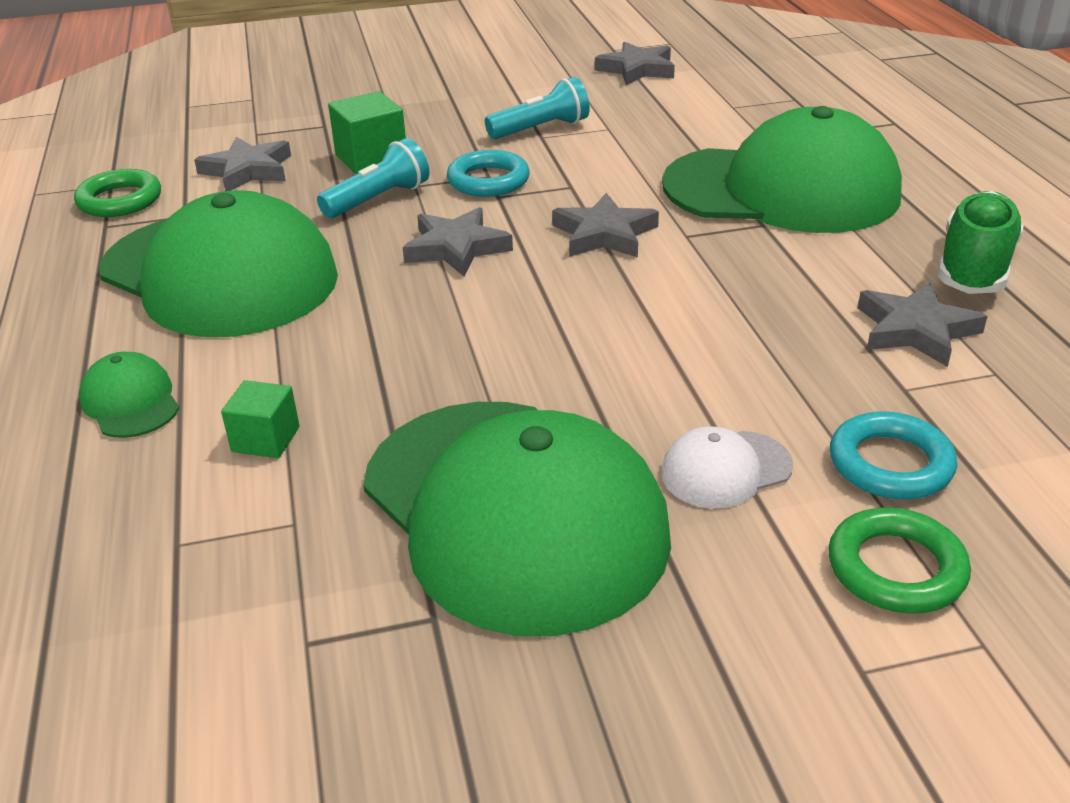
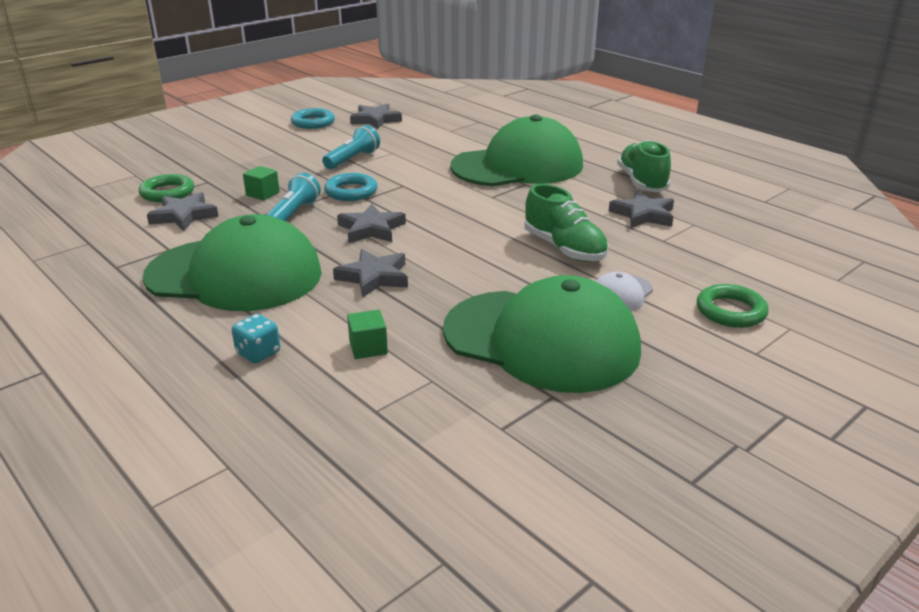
camera: 30 degrees left, 5 degrees down
green ring [74,169,161,217] -> green ring moved to [139,174,194,202]
green cap [79,352,179,438] -> turquoise dice [232,314,280,363]
green cube [328,91,406,174] -> green cube [243,166,280,201], size x0.64
grey star [552,193,659,258] -> grey star moved to [333,249,408,298]
turquoise ring [830,412,957,499] -> turquoise ring moved to [291,108,335,129]
none -> green shoe [524,184,609,262]

